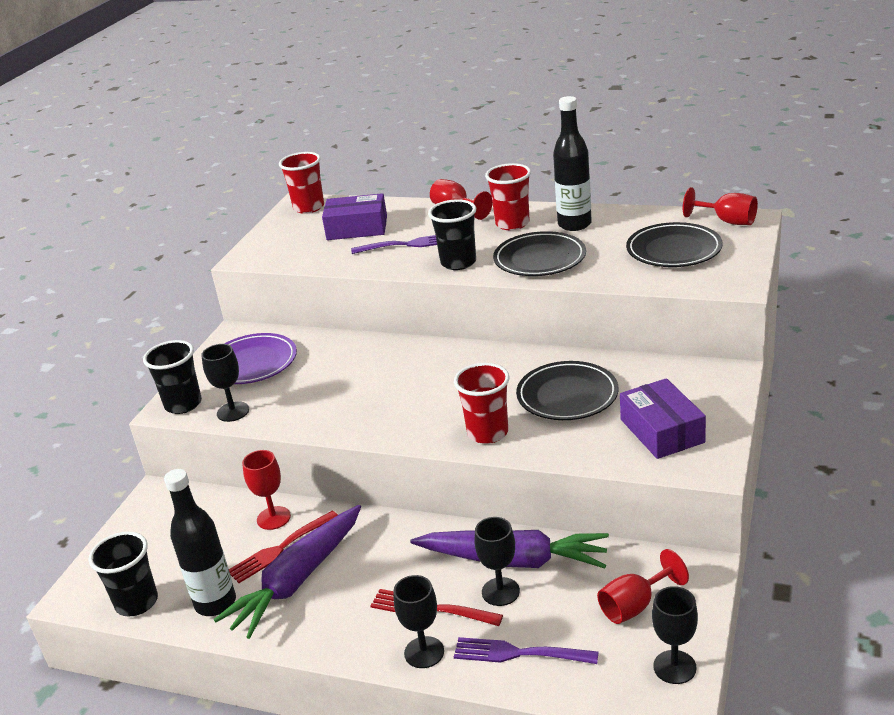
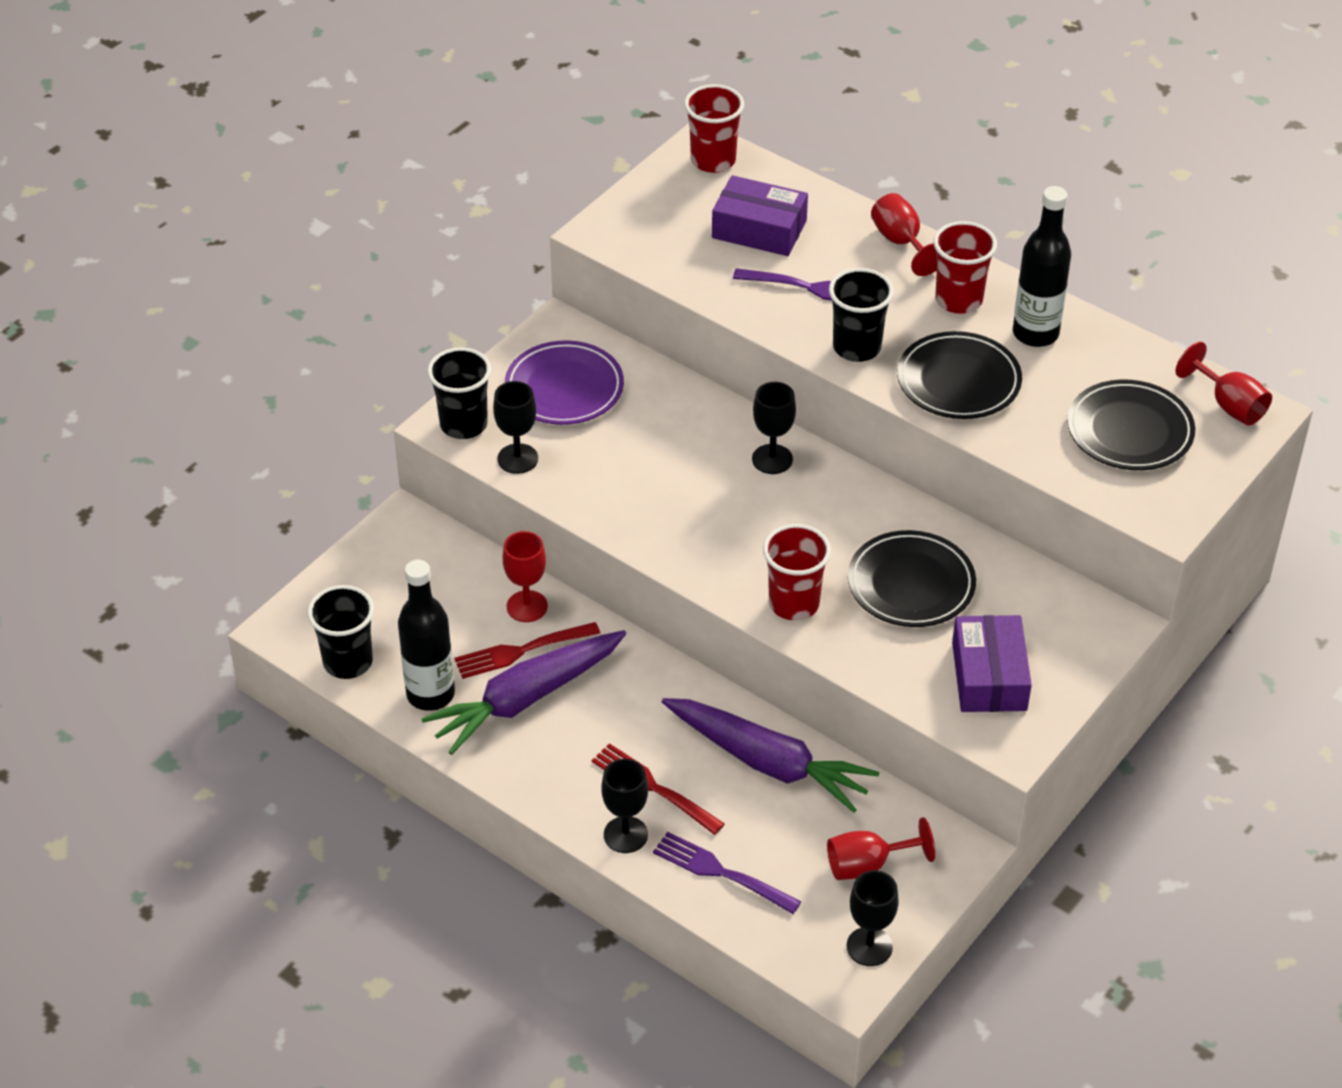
camera: 15 degrees right, 15 degrees up
black goblet [475,517,520,606] -> black goblet moved to [752,382,796,474]

